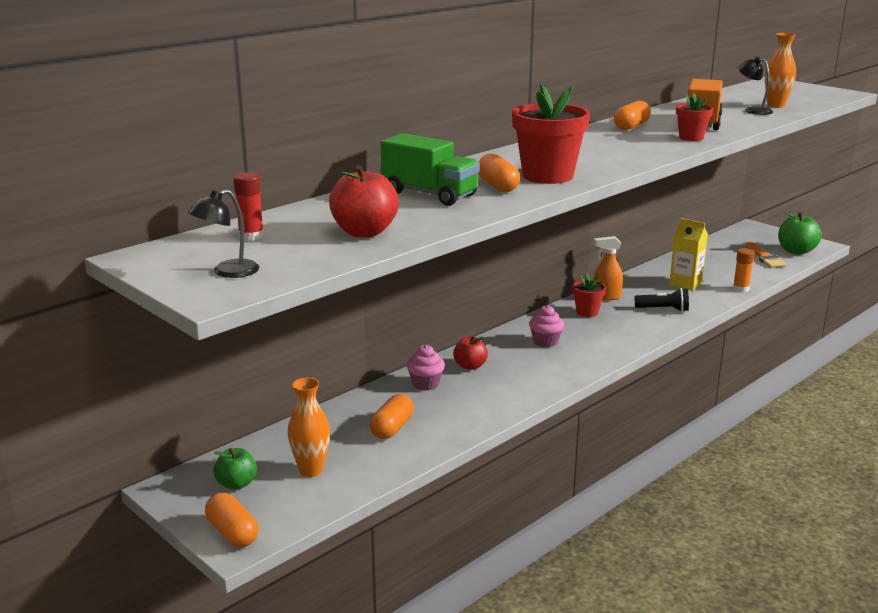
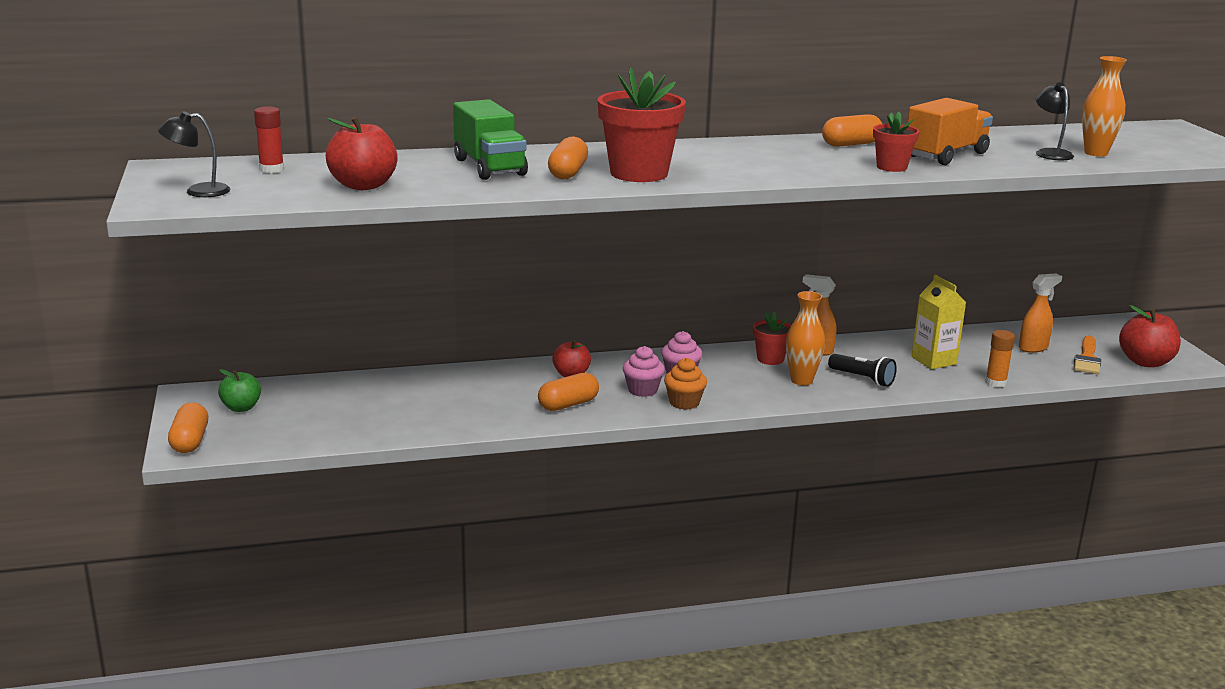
camera: 30 degrees right, 0 degrees up
orange vase [288,378,330,477] -> orange vase moved to [786,291,825,386]
orange capsule [370,394,414,439] -> orange capsule moved to [538,372,599,411]
pink cupcake [407,345,445,391] -> pink cupcake moved to [623,346,665,397]
green apple [778,212,822,255] -> red apple [1119,305,1181,367]
none -> orange cupcake [664,358,707,410]
none -> orange spray bottle [1019,273,1062,353]

